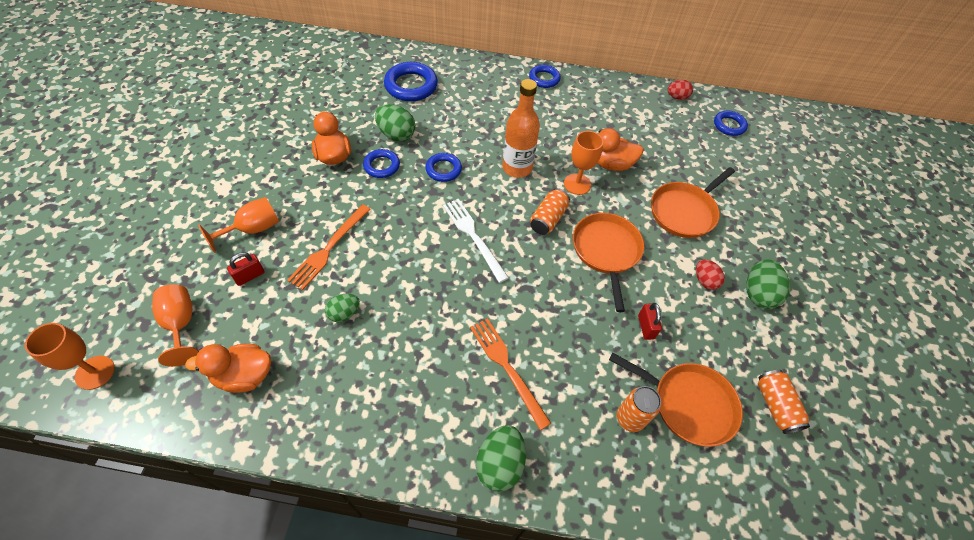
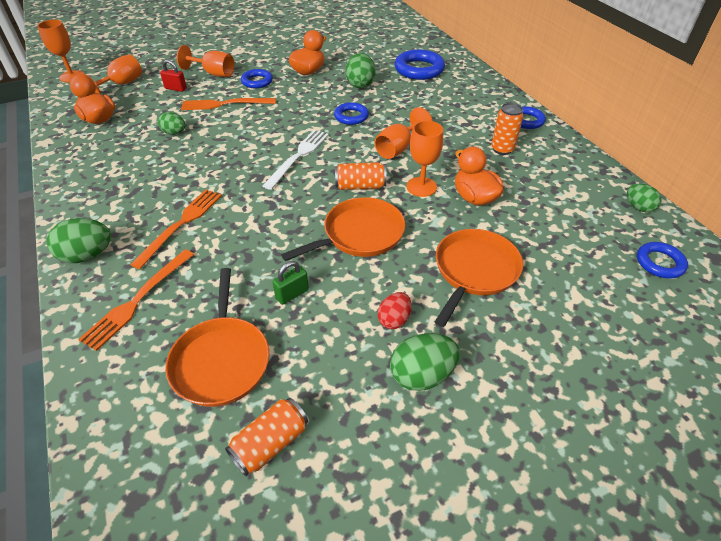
camera: 60 degrees right, 10 degrees down
blue ring [363,149,400,178] -> blue ring moved to [241,69,273,88]
orange bottle [502,79,540,178] -> orange goblet [375,107,433,159]
orange can [617,386,661,432] -> orange can moved to [491,103,523,155]
red padlock [638,303,662,340] -> green padlock [272,261,309,305]
orange pan [651,167,735,238] -> orange pan turned 105 degrees clockwise [435,229,523,327]
red egg [667,80,693,100] -> green egg [627,184,662,213]
none -> orange fork [78,249,194,351]

